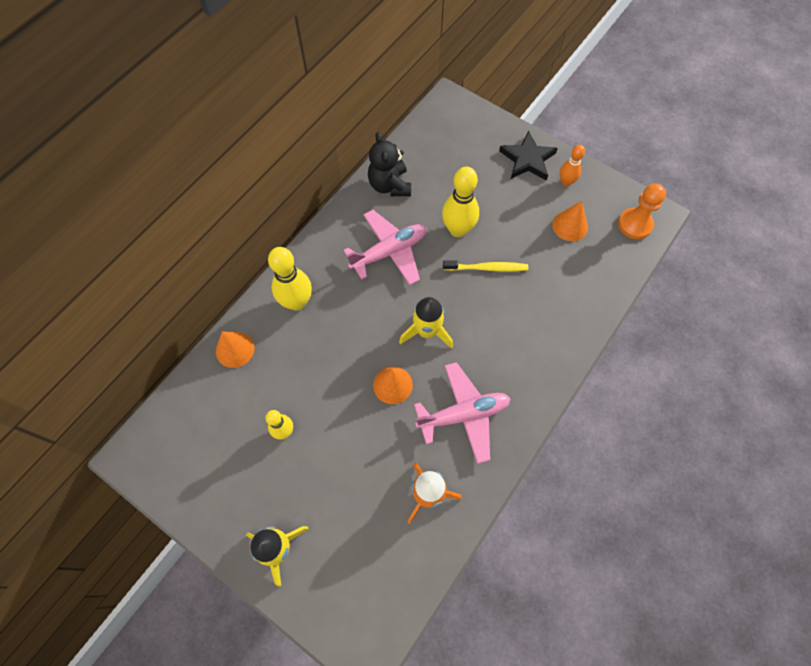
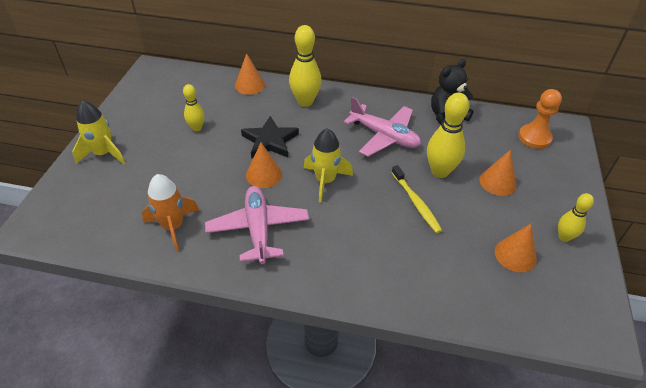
camera: 65 degrees right, 20 degrees down
pink plane [414,362,511,464] -> pink plane turned 150 degrees counterclockwise [205,186,309,264]
black star [499,130,558,181] -> black star moved to [241,116,299,159]
orange bowling pin [560,145,585,186] -> yellow bowling pin [558,193,594,242]
orange pawn [618,184,666,239] -> orange pawn moved to [518,89,562,149]
none -> orange cone [479,150,517,196]

